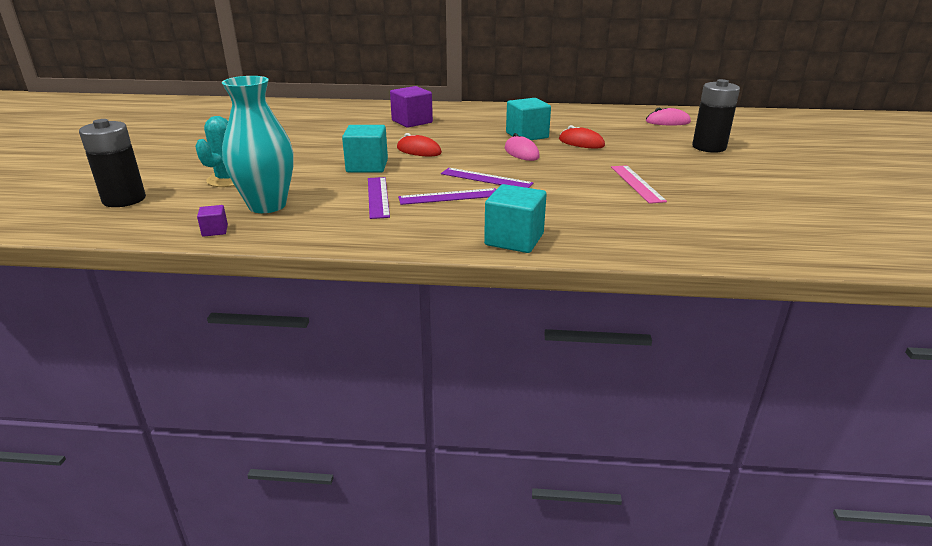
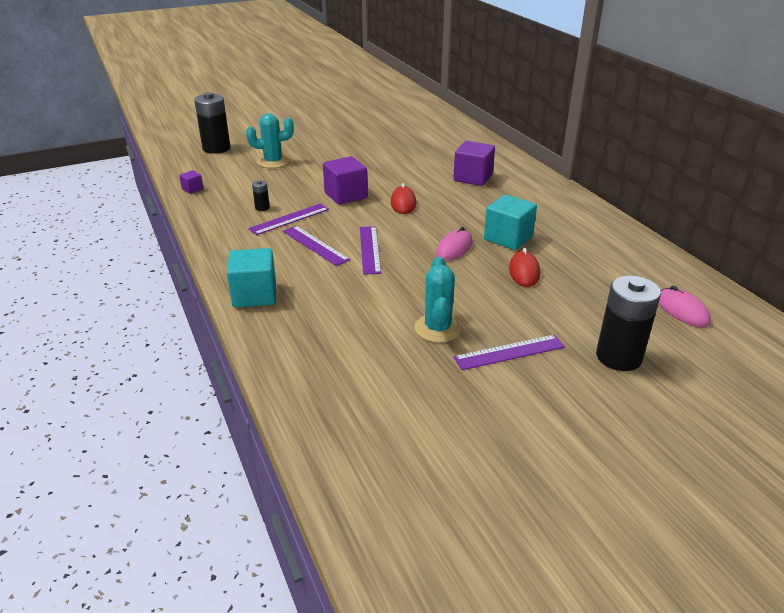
camera: 60 degrees right, 5 degrees up
turquoise vase [222,76,294,213] -> none
turquoise cube [342,125,388,173] -> purple cube [323,156,368,205]
pink ruler [611,165,667,204] -> turquoise cactus [414,257,462,343]
none -> black battery [252,180,270,211]
none -> purple ruler [454,334,565,370]

